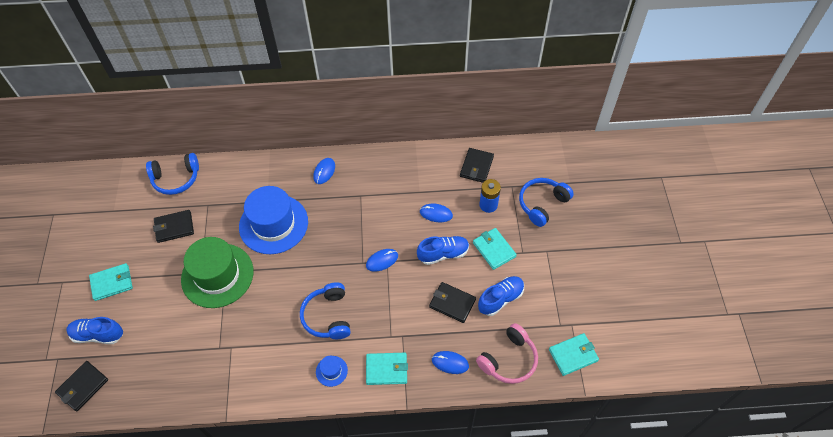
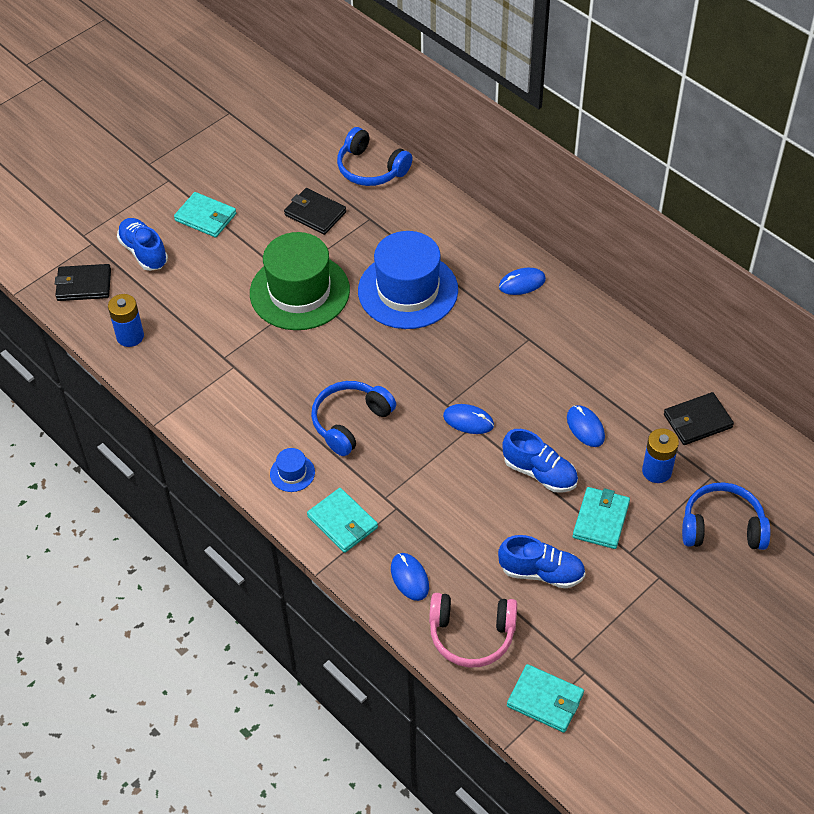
camera: 50 degrees right, 5 degrees down
black wallet [429,282,476,323] -> none
none -> blue battery [108,294,144,347]

